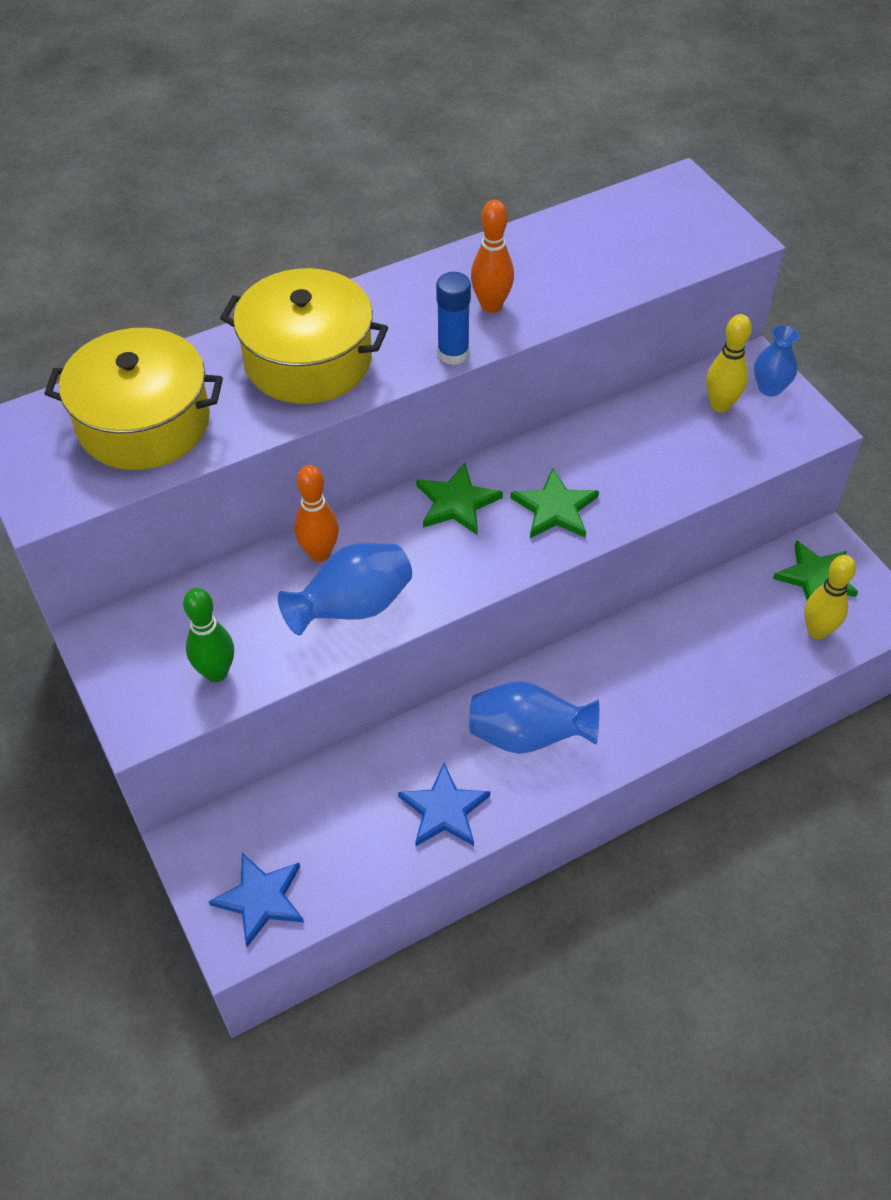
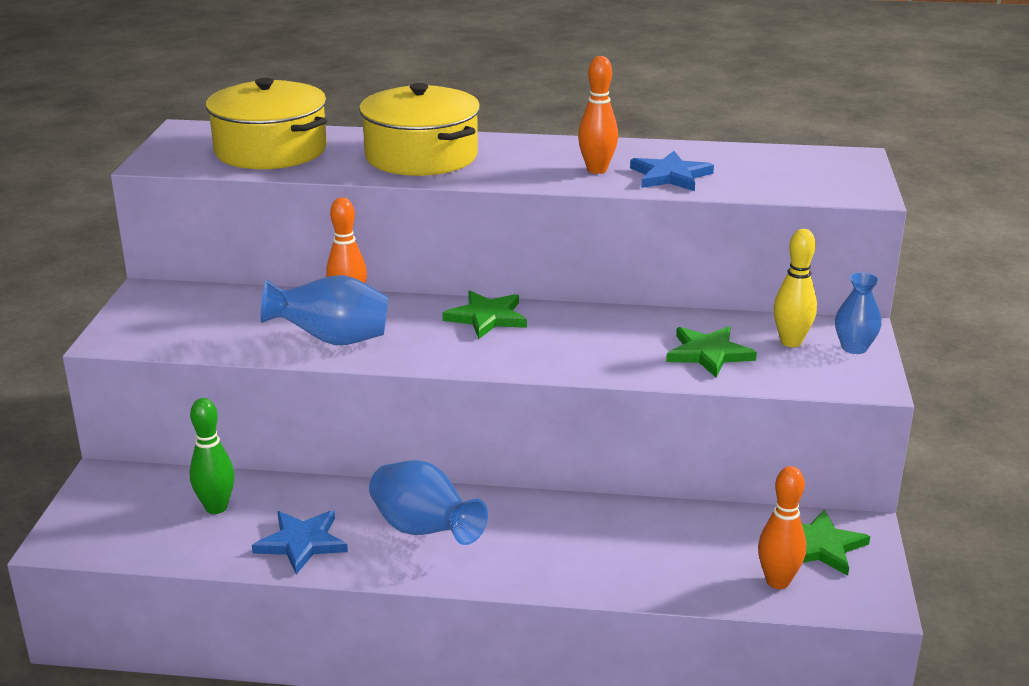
camera: 35 degrees right, 25 degrees down
green bowling pin [183,588,234,682] -> green bowling pin moved to [190,398,234,514]
blue star [208,853,304,947] -> blue star moved to [630,151,714,191]
blue glue stick [436,272,471,365] -> none
green star [510,468,599,538] -> green star moved to [666,326,757,378]
yellow bowling pin [804,555,856,639] -> orange bowling pin [758,466,806,589]

